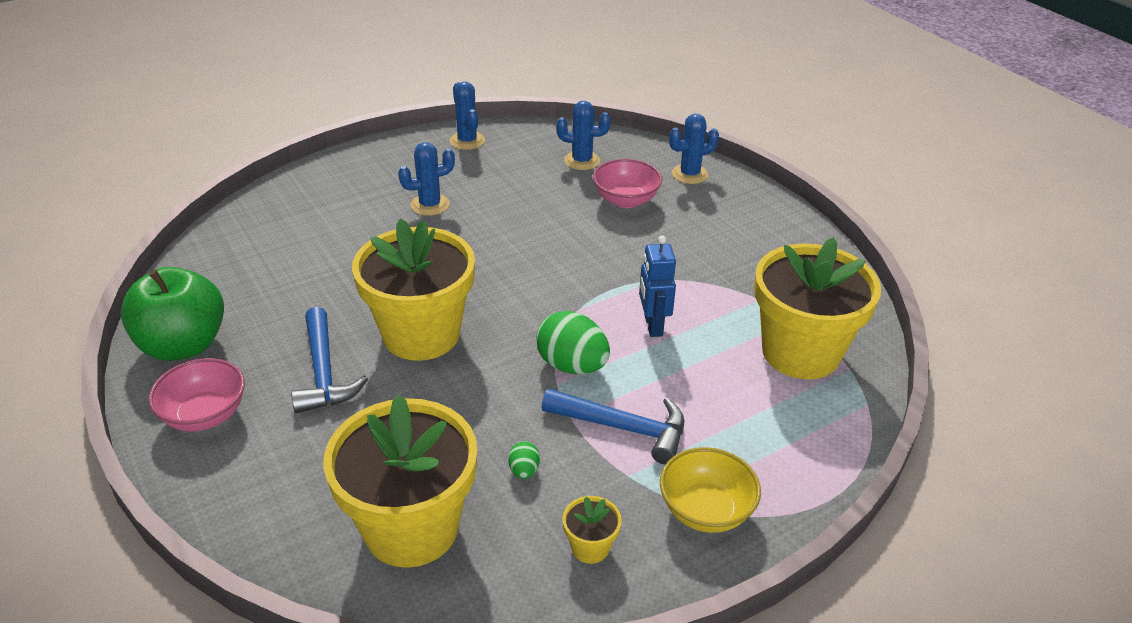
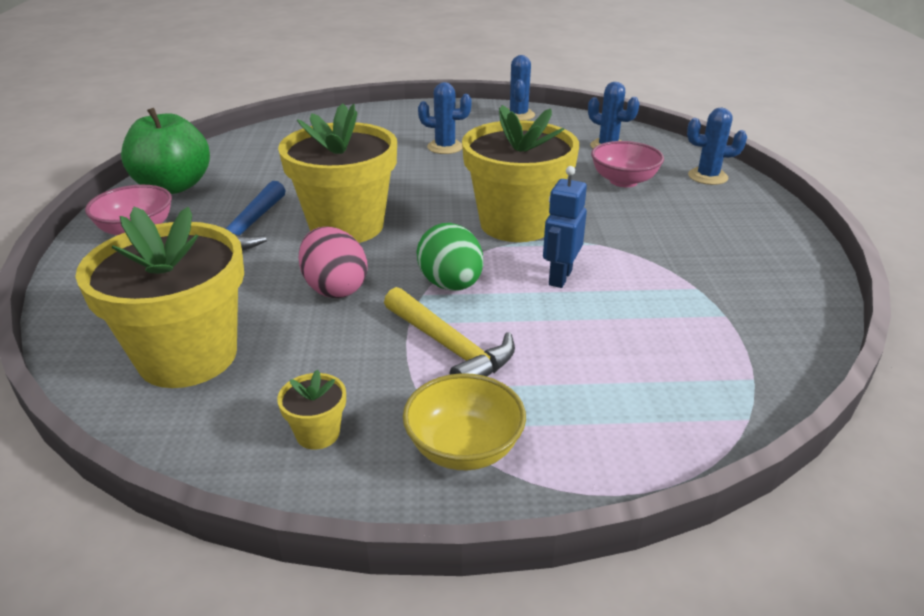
camera: 30 degrees right, 5 degrees down
green egg [508,441,540,479] -> none
blue hammer [542,389,684,465] -> yellow hammer [384,287,515,376]
yellow flower pot [754,237,881,379] -> yellow flower pot moved to [462,105,579,242]
none -> pink egg [299,227,368,298]

